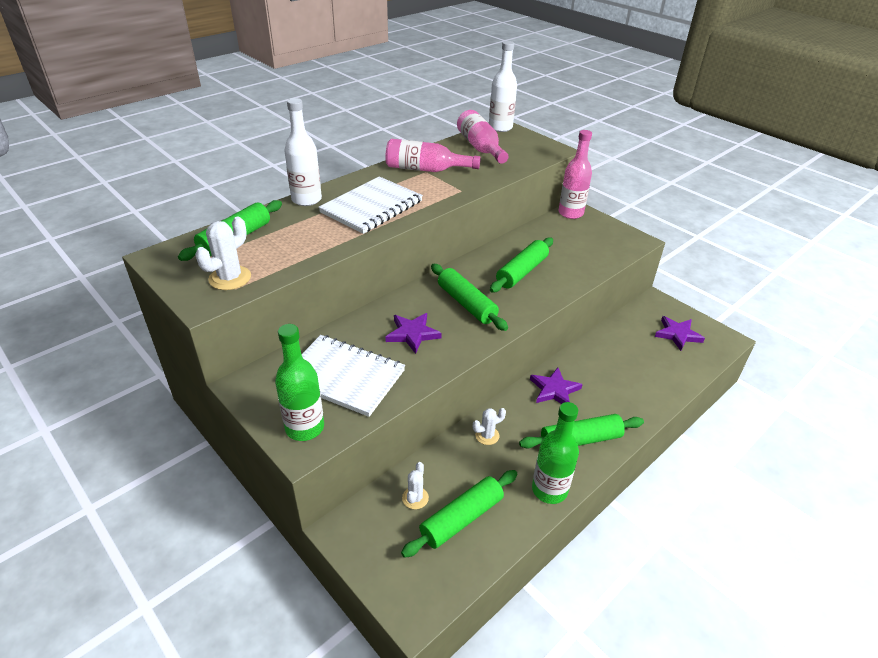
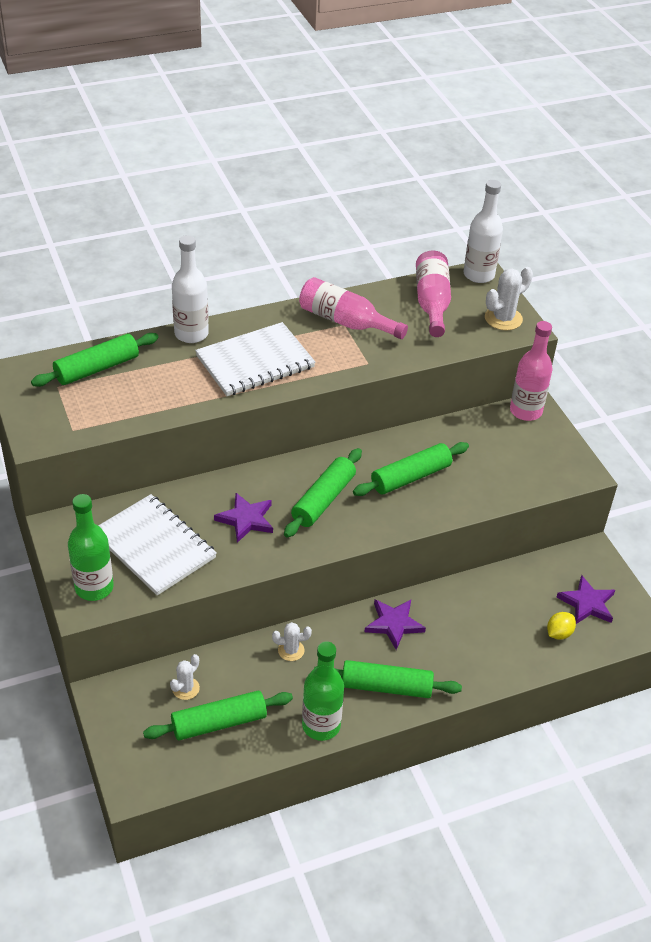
camera: 20 degrees right, 5 degrees up
white cactus [195,217,251,290] -> white cactus moved to [485,267,533,330]
green rolling pin [431,264,508,331] -> green rolling pin turned 45 degrees clockwise [284,448,362,538]
none -> yellow lemon [547,612,576,640]

